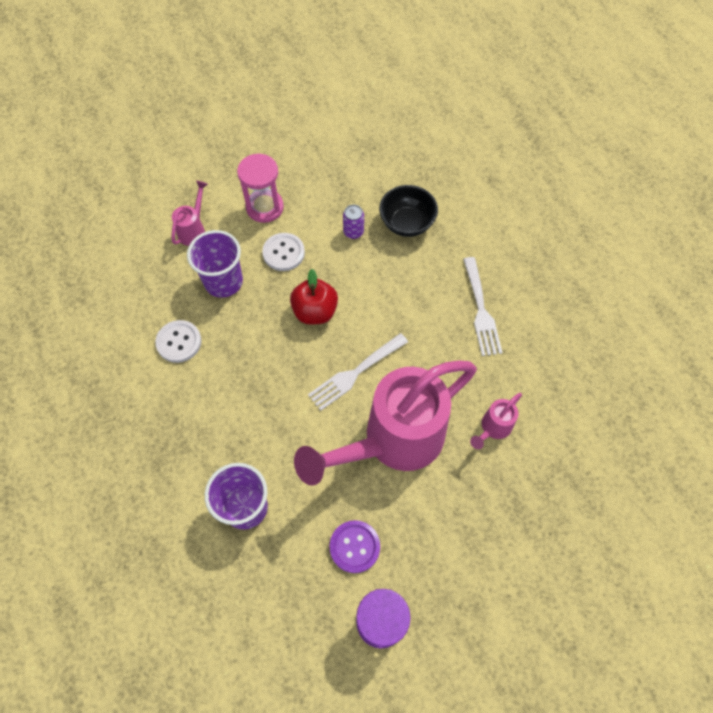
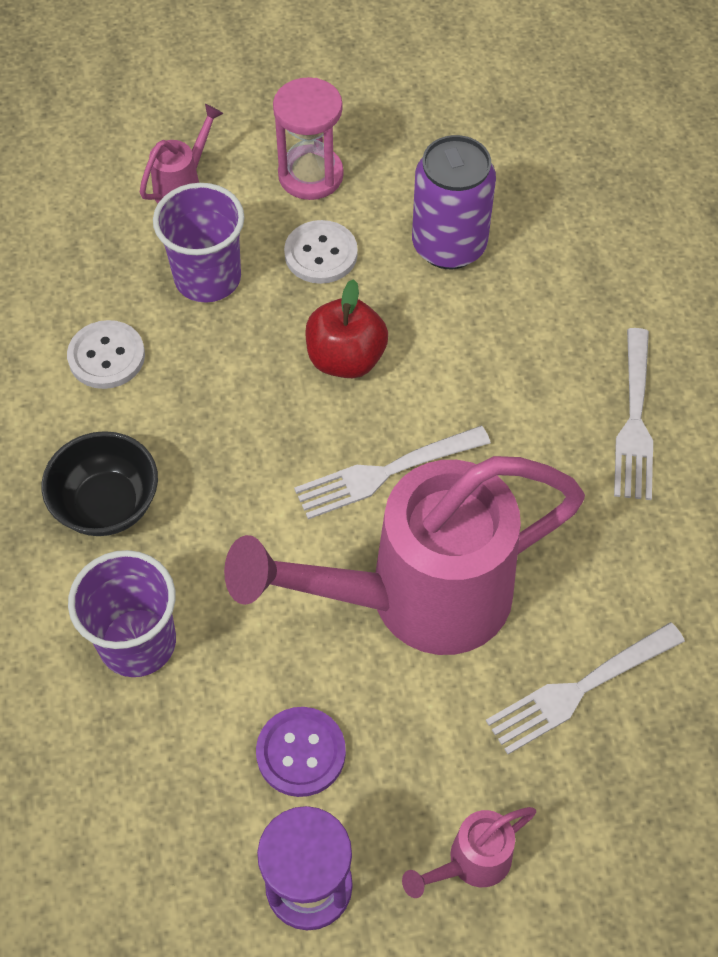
camera: 15 degrees right, 5 degrees down
purple can [343,205,364,239] -> purple can [412,135,496,269], size x2.08
black bowl [379,185,438,237] -> black bowl moved to [42,431,158,536]
pink watering can [470,393,522,449] -> pink watering can moved to [402,807,536,898]
none -> white fork [486,622,685,754]

